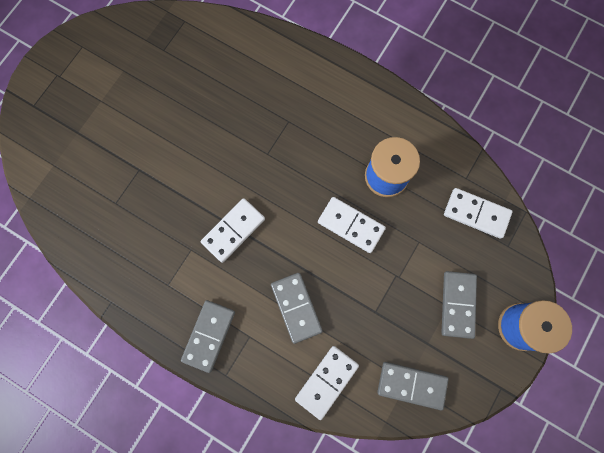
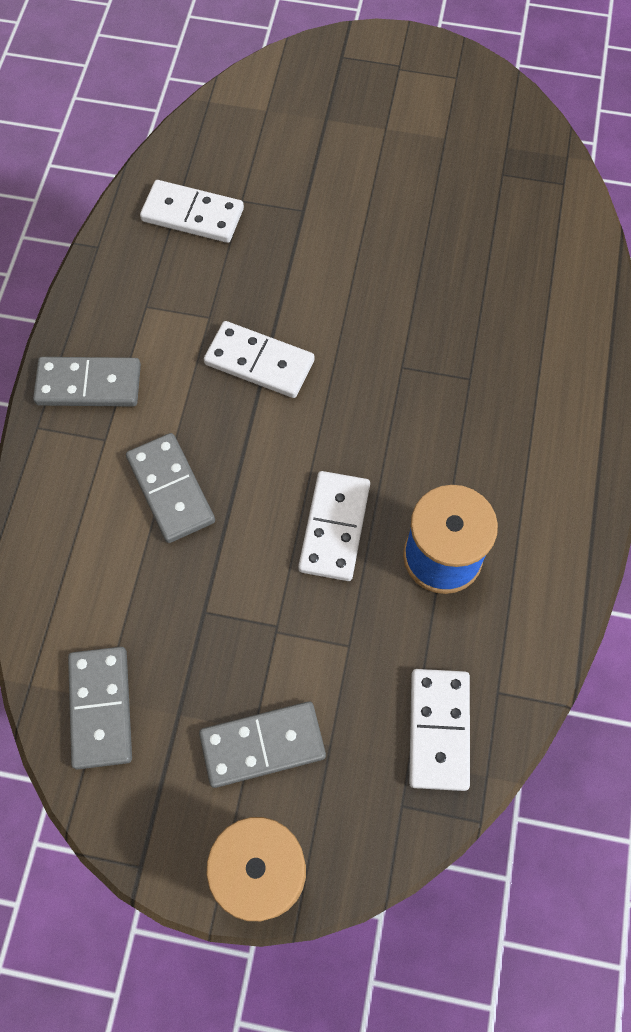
camera: 70 degrees right, 10 degrees down
grey domino [271,273,323,344] -> grey domino turned 75 degrees counterclockwise [126,433,215,543]
white domino [295,346,359,420] -> white domino moved to [140,180,244,243]

